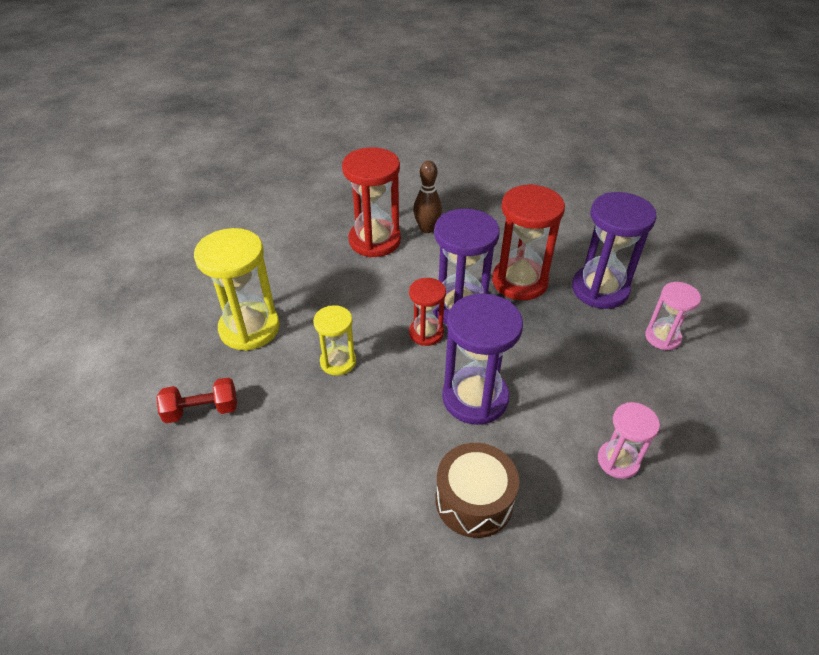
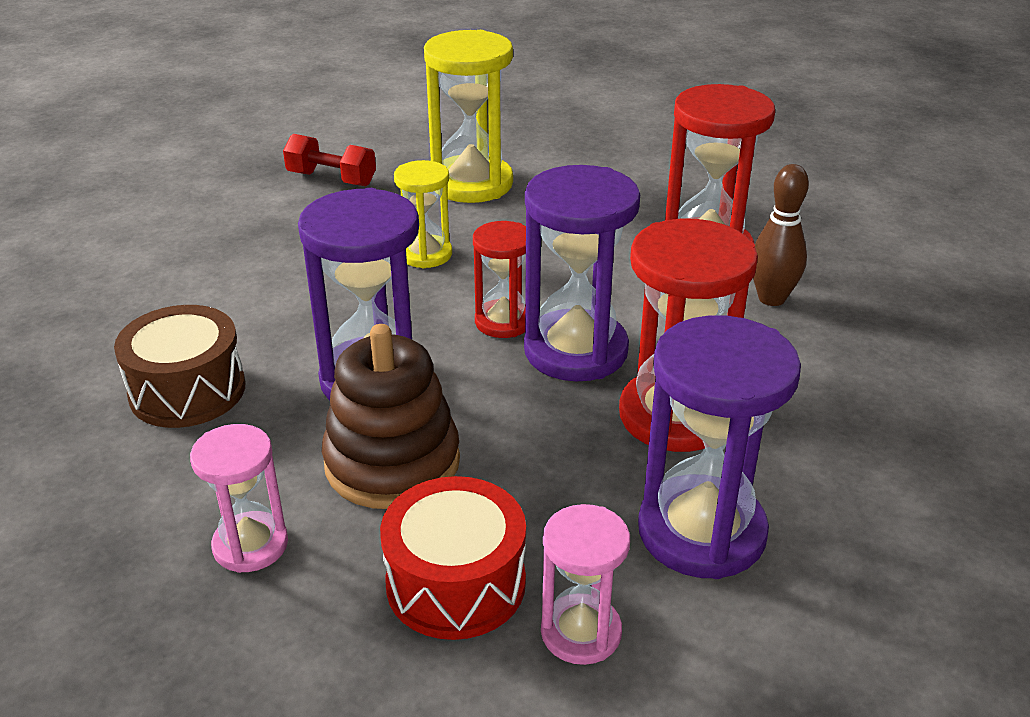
camera: 80 degrees right, 10 degrees down
red dumbbell [157,377,237,423] -> red dumbbell turned 45 degrees counterclockwise [283,134,376,186]
none -> brown stacking toy [322,324,460,509]
none -> red drum [380,476,526,640]

